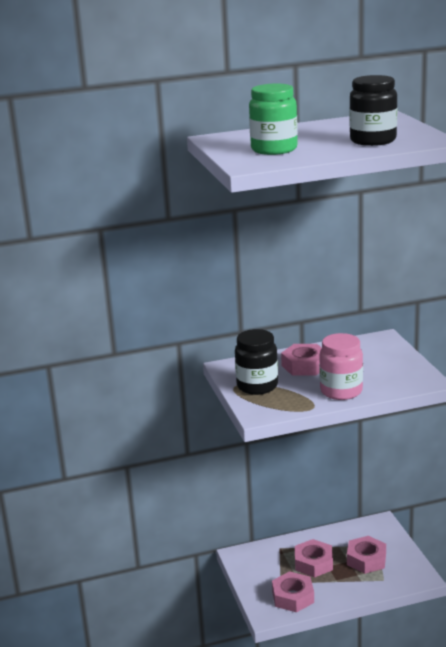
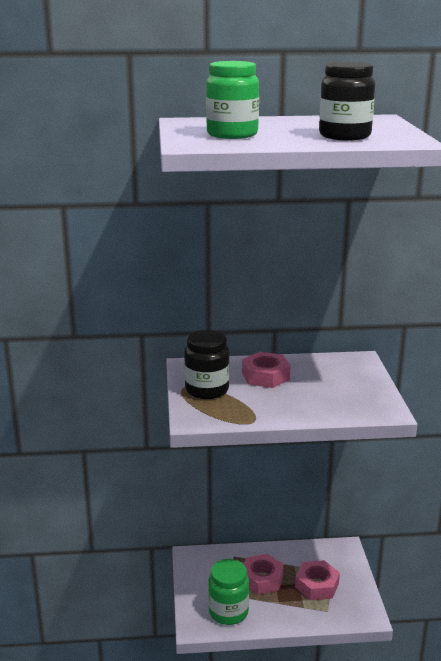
camera: 10 degrees right, 0 degrees up
pink nut [272,571,314,612] -> green jar [208,559,249,625]
pink jar [319,333,363,400] -> none

